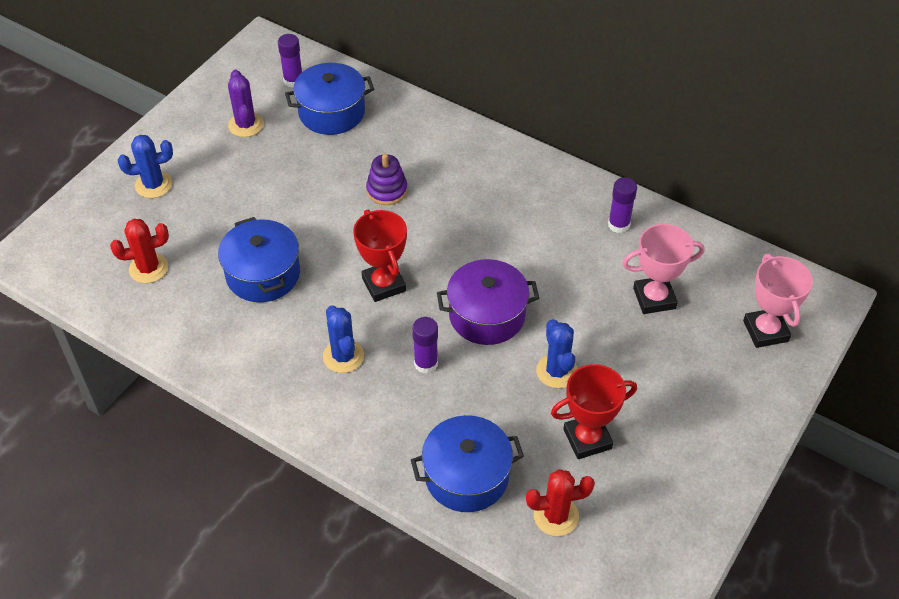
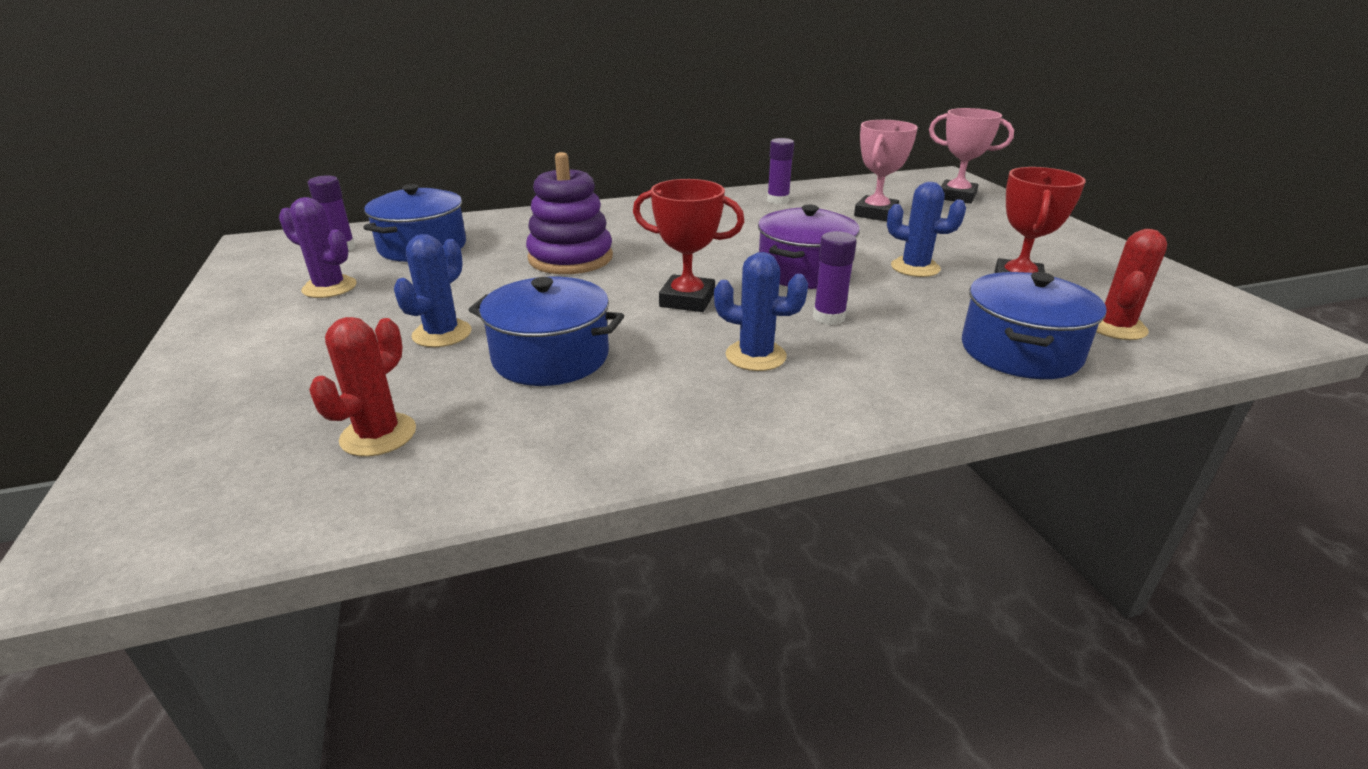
camera: 50 degrees left, 20 degrees down
blue cactus [118,135,173,198] -> blue cactus moved to [394,234,471,347]
purple stacking toy [366,154,408,205] -> purple stacking toy [526,152,613,274], size x1.63

